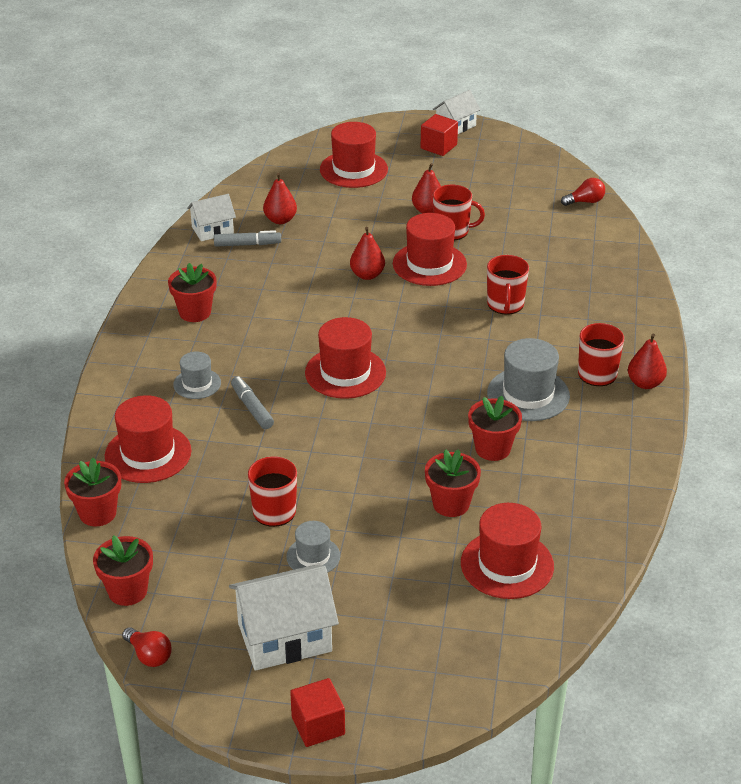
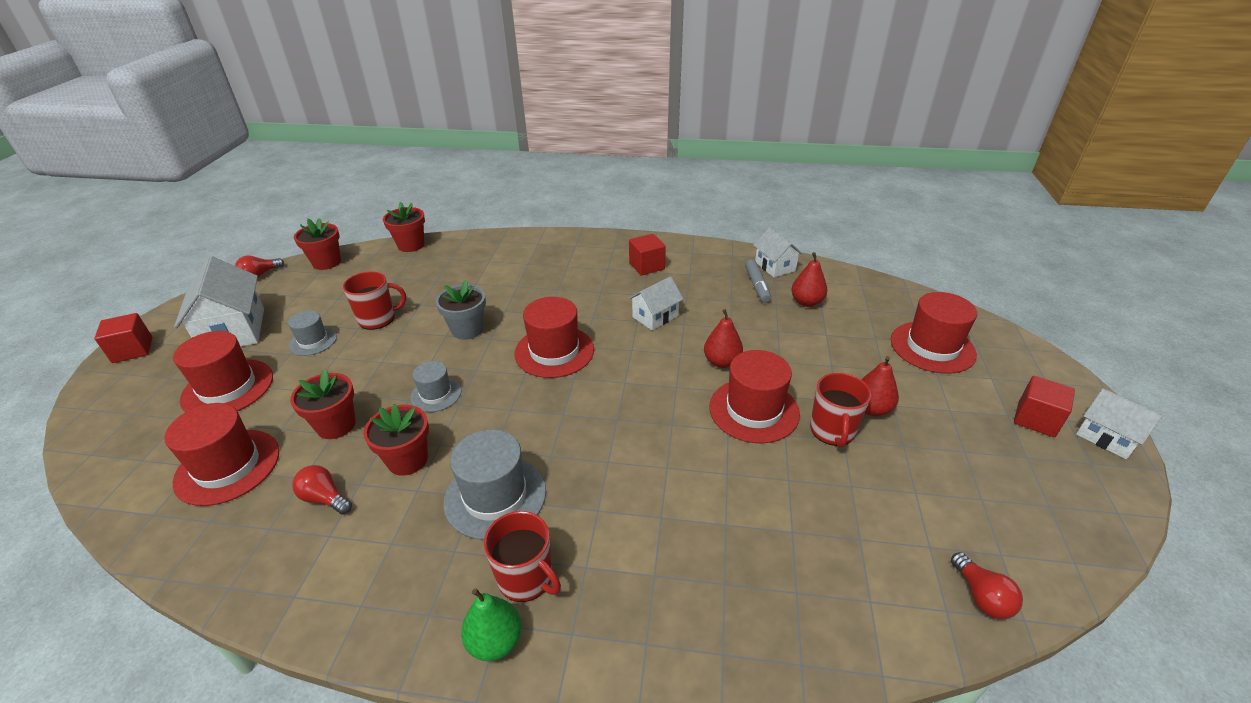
camera: 90 degrees right, 0 degrees up
red hat [105,395,191,483] -> red hat moved to [173,331,273,412]
red flower pot [168,263,217,322] -> red cube [629,234,666,276]
grey hat [173,352,221,399] -> grey hat moved to [410,361,461,412]
grey marker [231,376,274,429] -> none
red mug [487,255,529,315] -> none
red pear [628,334,667,389] -> green pear [461,588,522,661]
none -> red light bulb [292,465,352,514]
none -> grey flower pot [436,280,486,340]
none -> white house [628,276,684,330]

